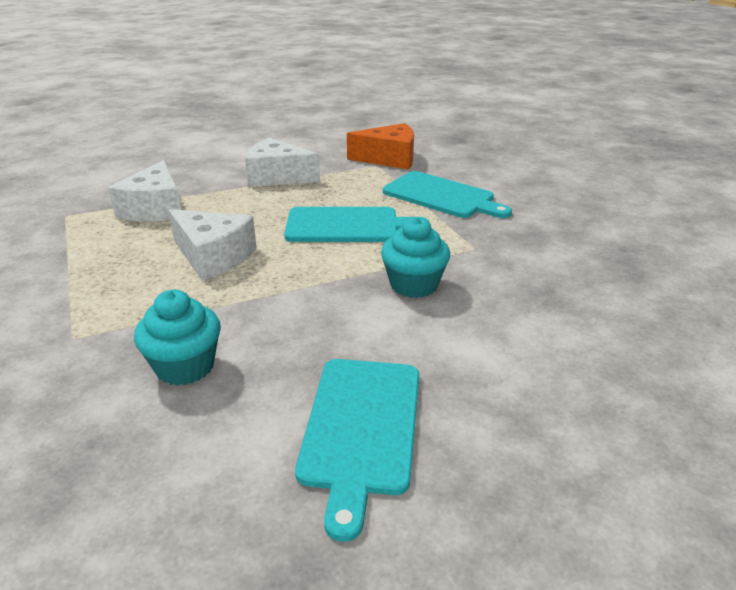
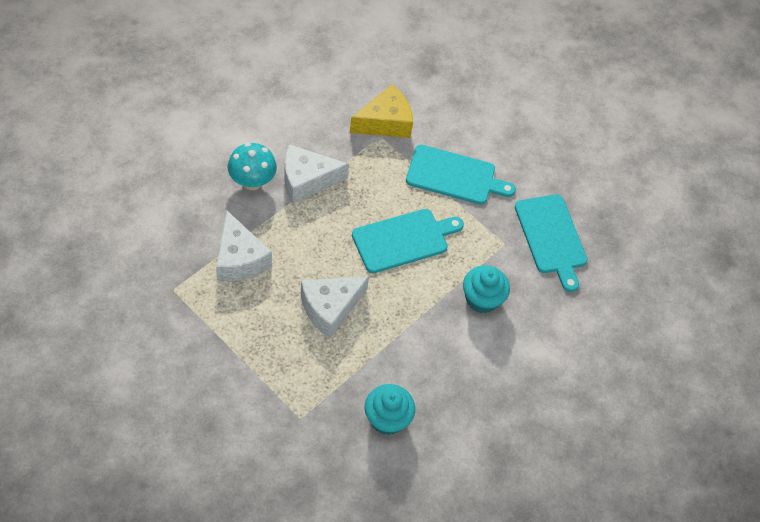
camera: 30 degrees left, 25 degrees up
white cheese [169,209,257,280] -> white cheese turned 135 degrees clockwise [301,276,369,338]
turquoise cutting board [295,359,419,542] -> turquoise cutting board moved to [515,194,587,292]
orange cheese [347,123,414,170] -> yellow cheese [350,84,413,138]
none -> turquoise mushroom [228,143,277,190]

